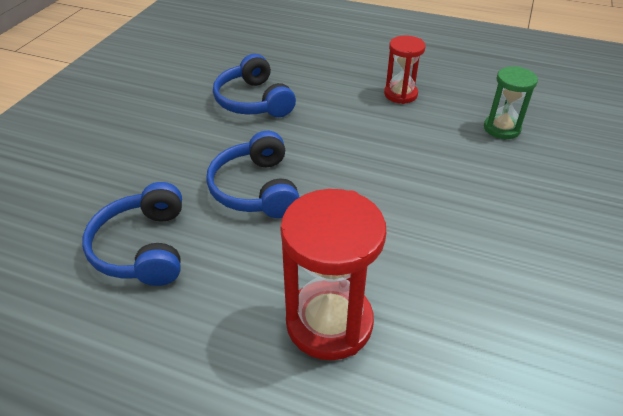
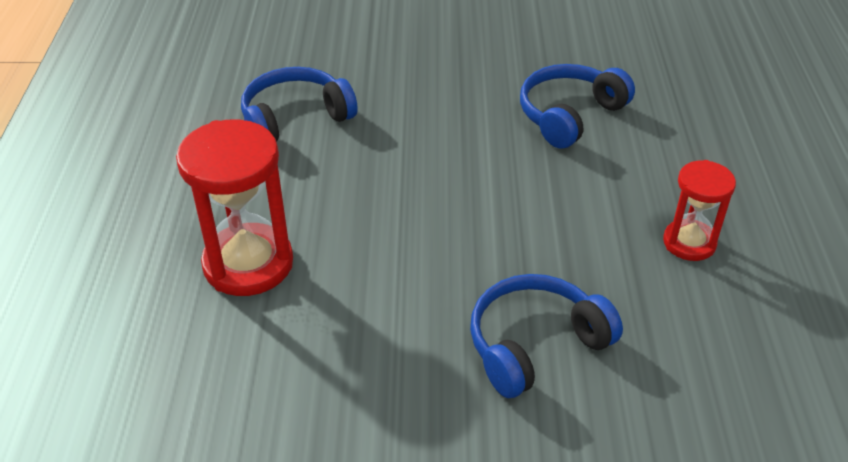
camera: 70 degrees right, 0 degrees up
blue headphones [206,131,300,218] -> blue headphones moved to [470,274,623,398]
green hourglass [484,66,538,139] -> none

